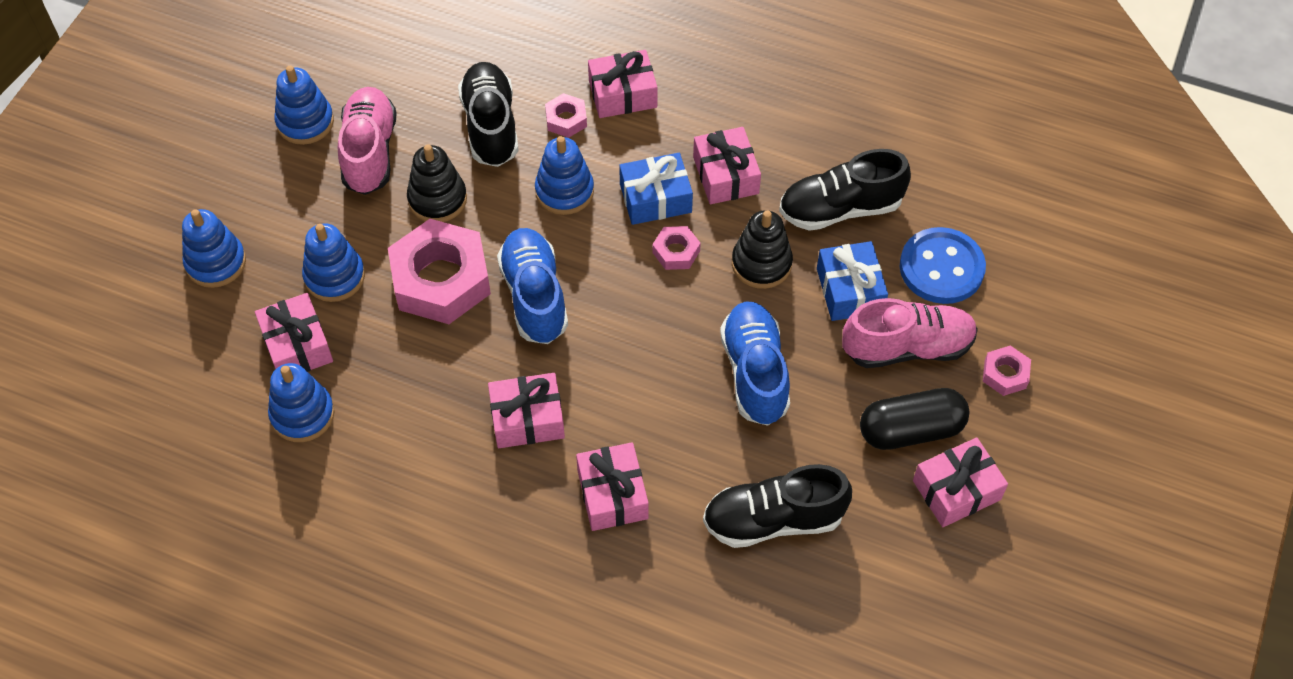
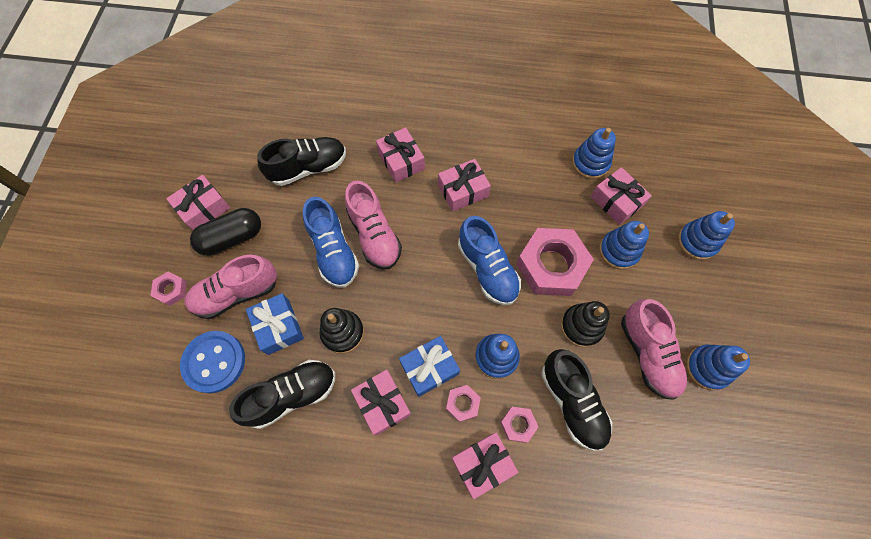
camera: 165 degrees right, 10 degrees up
pink nut [652,226,701,270] -> pink nut moved to [446,385,481,422]
none -> pink shoe [345,181,402,269]

